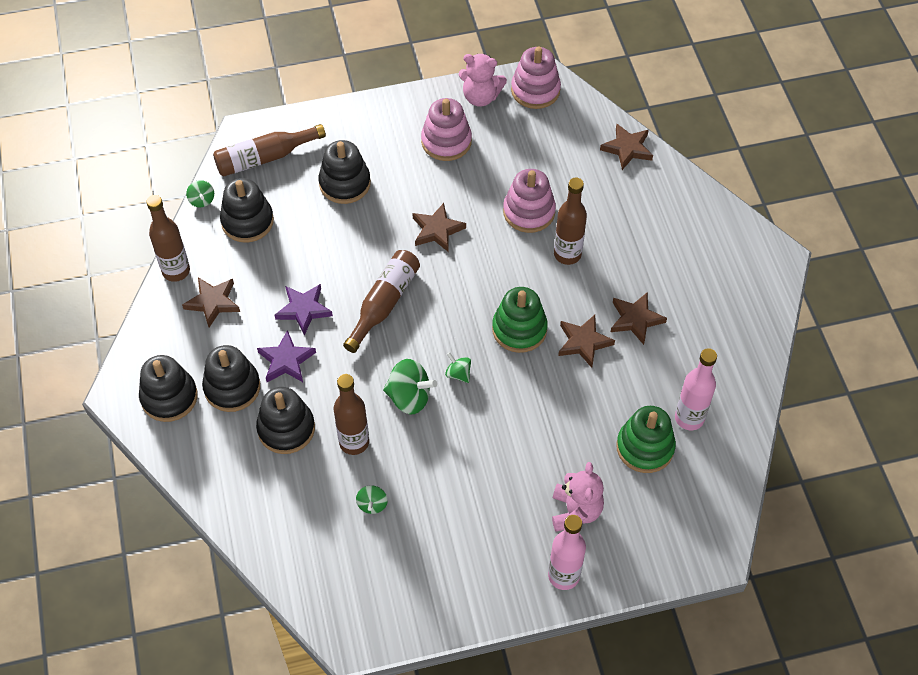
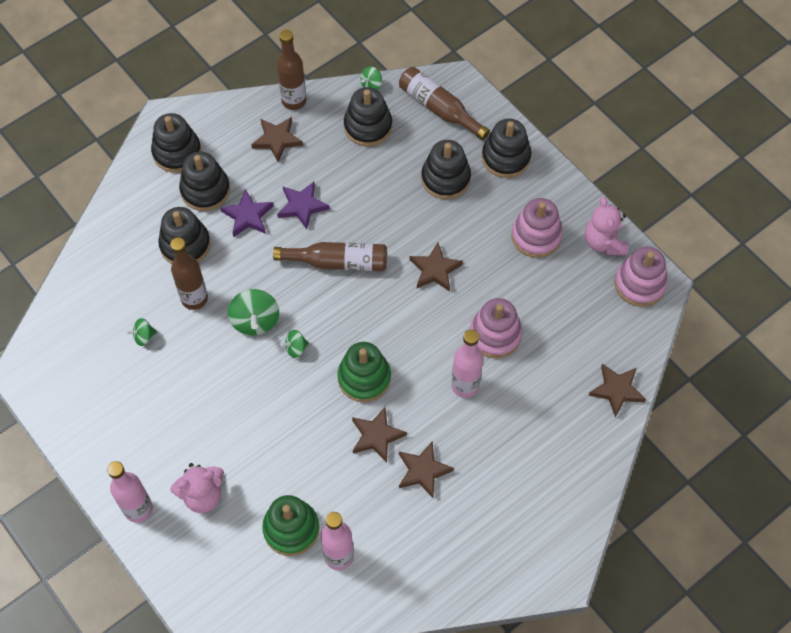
camera: 65 degrees right, 5 degrees up
green spinning top [445,352,471,383] -> green spinning top turned 135 degrees counterclockwise [280,330,309,358]
brown bottle [554,177,587,265] -> pink bottle [451,329,483,398]
none -> black stacking toy [482,118,531,178]

